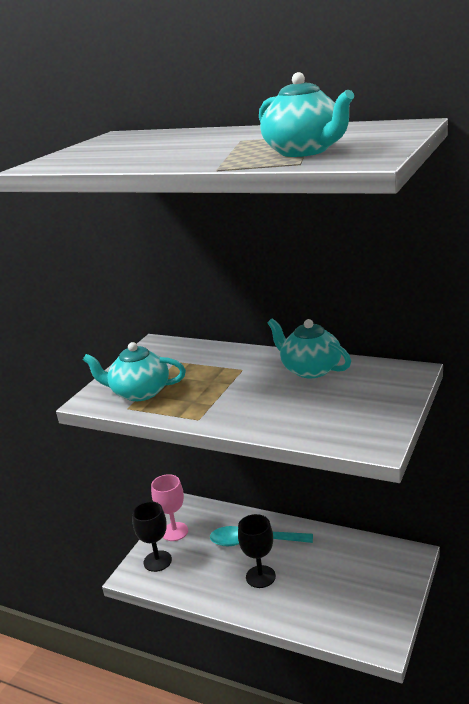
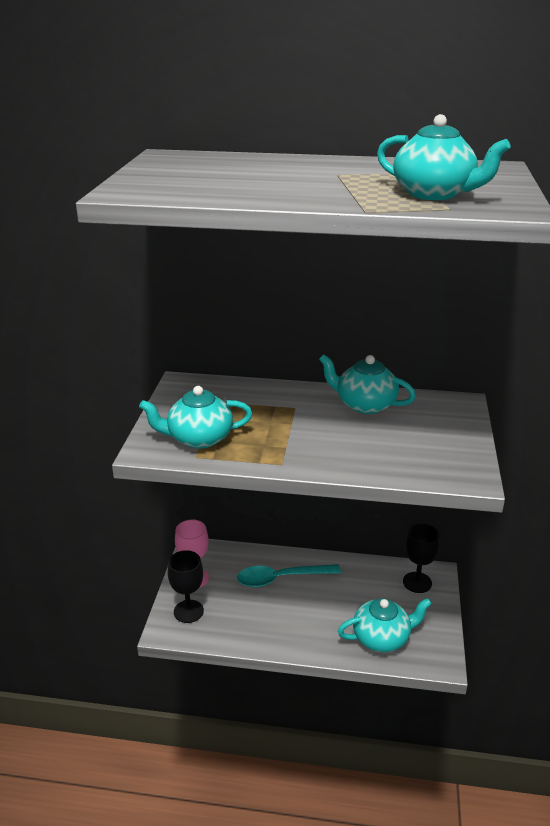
camera: 20 degrees left, 5 degrees up
black goblet [238,514,276,588] -> black goblet moved to [403,523,440,593]
none -> turquoise teapot [338,598,432,652]

